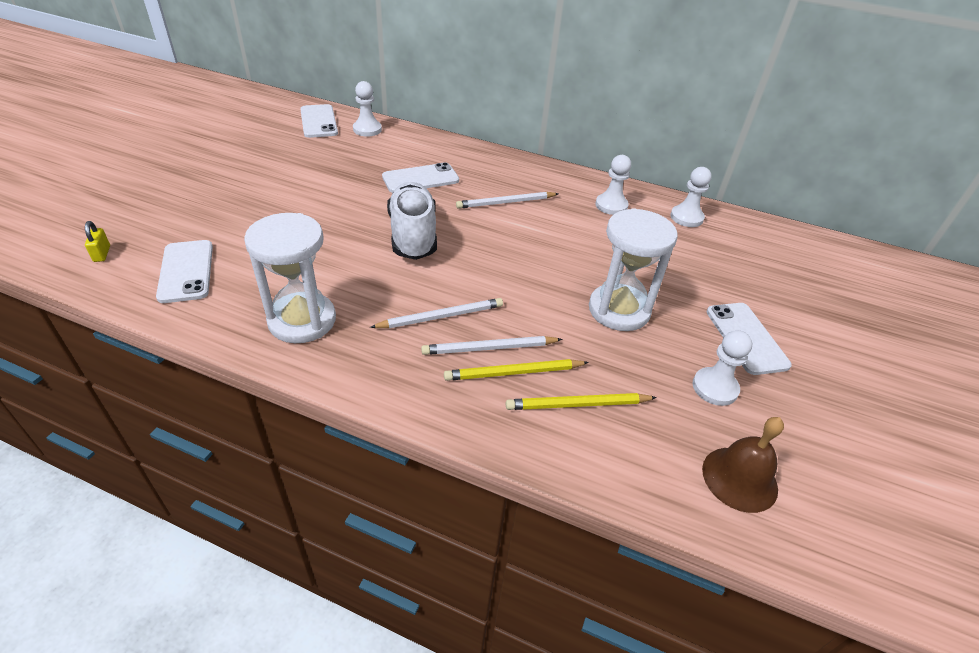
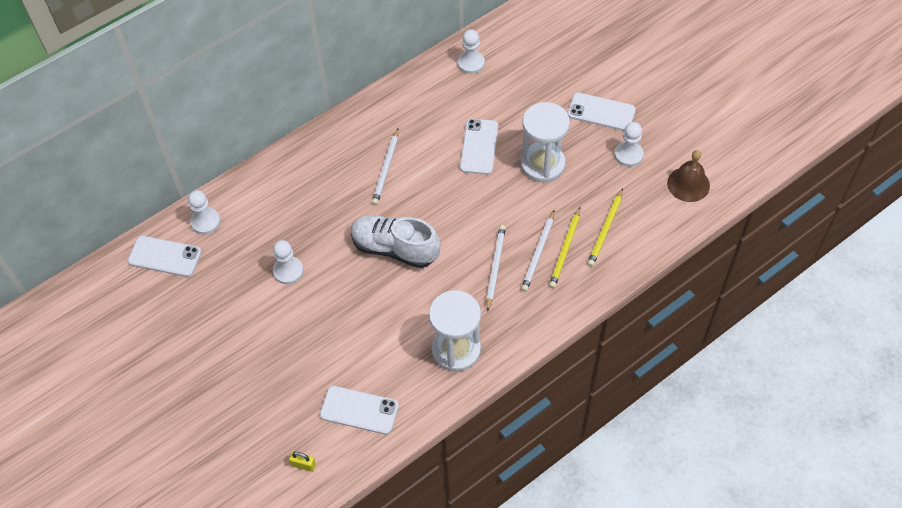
camera: 55 degrees left, 15 degrees up
white phone [382,162,459,193] -> white phone moved to [460,119,498,175]
white pawn [596,155,631,215] -> white pawn moved to [273,240,303,284]

